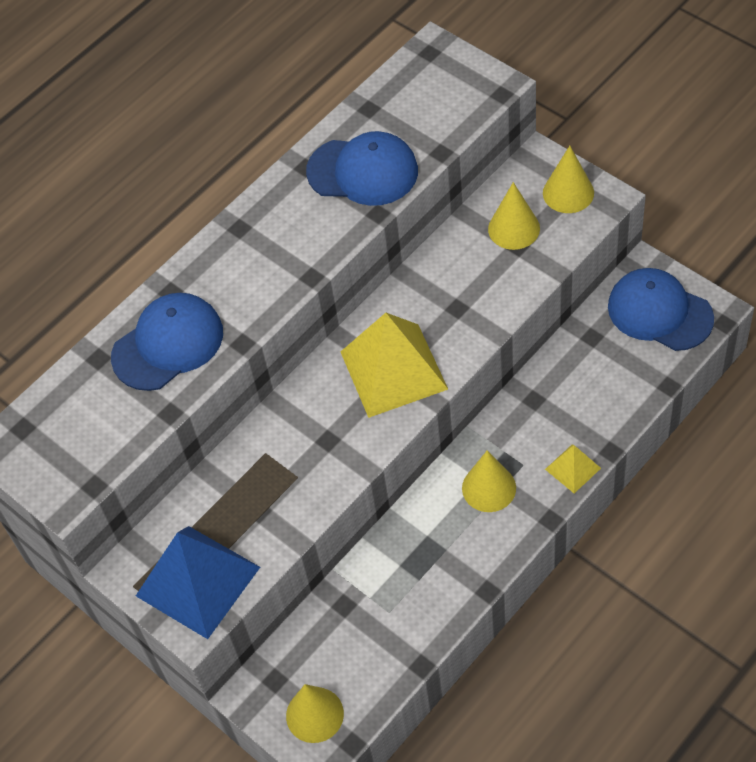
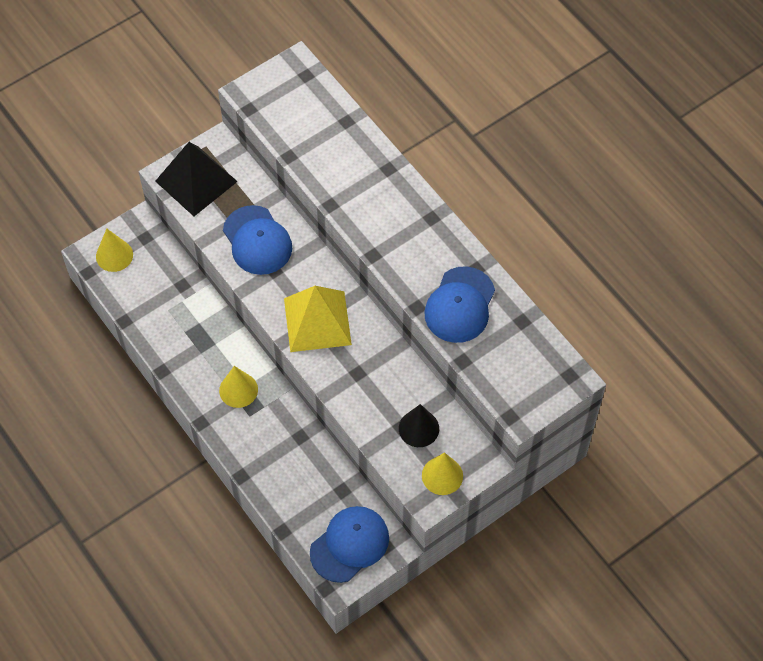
camera: 95 degrees right, 5 degrees up
blue cap [111,293,223,391] -> blue cap moved to [223,205,292,275]
blue pyramid [136,526,260,639] -> black pyramid [155,142,238,216]
yellow cone [488,182,540,250] -> black cone [399,404,439,447]
yellow pyramid [545,445,601,493] -> none

